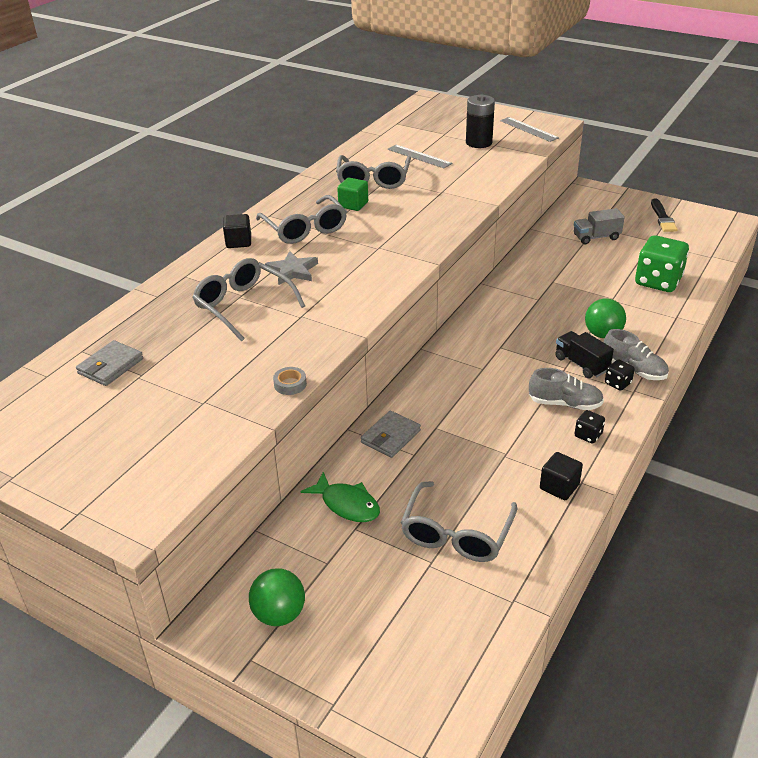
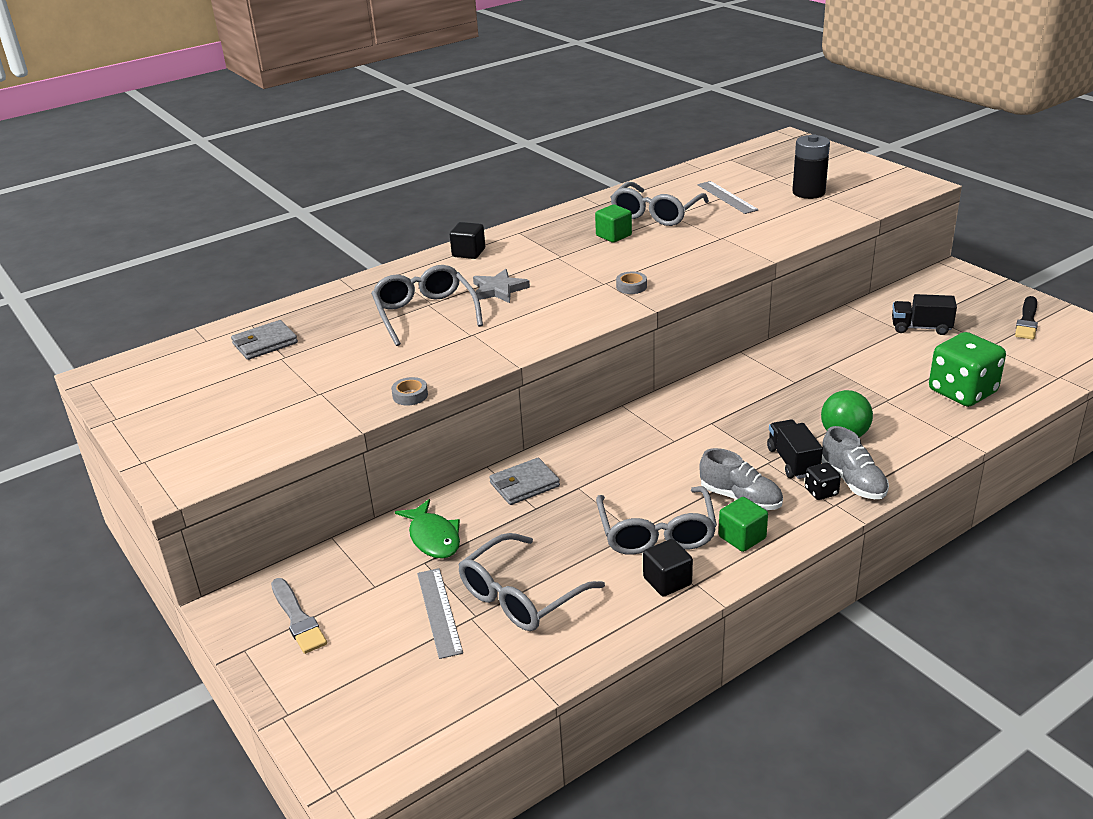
camera: 25 degrees right, 5 degrees down
green ball [249,568,305,626] -> grey brush [271,578,327,654]
grey glasses [256,195,347,244] -> grey glasses moved to [596,486,717,555]
grey ruler [500,117,559,142] -> grey ruler moved to [417,568,463,659]
grey truck [574,208,625,244] -> black truck [892,294,957,335]
black dice [575,410,605,444] -> green cube [719,497,768,552]
none -> grey tape [616,272,647,294]

